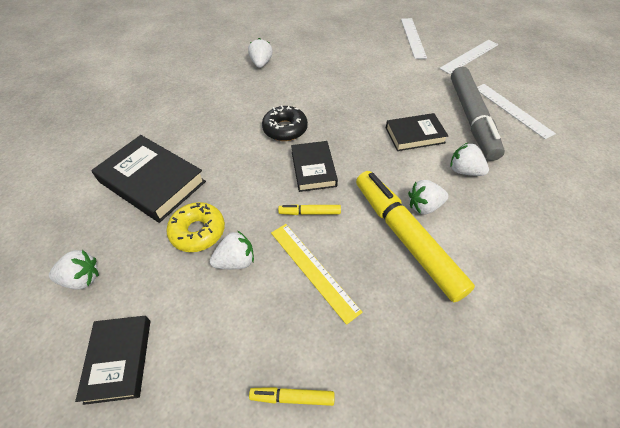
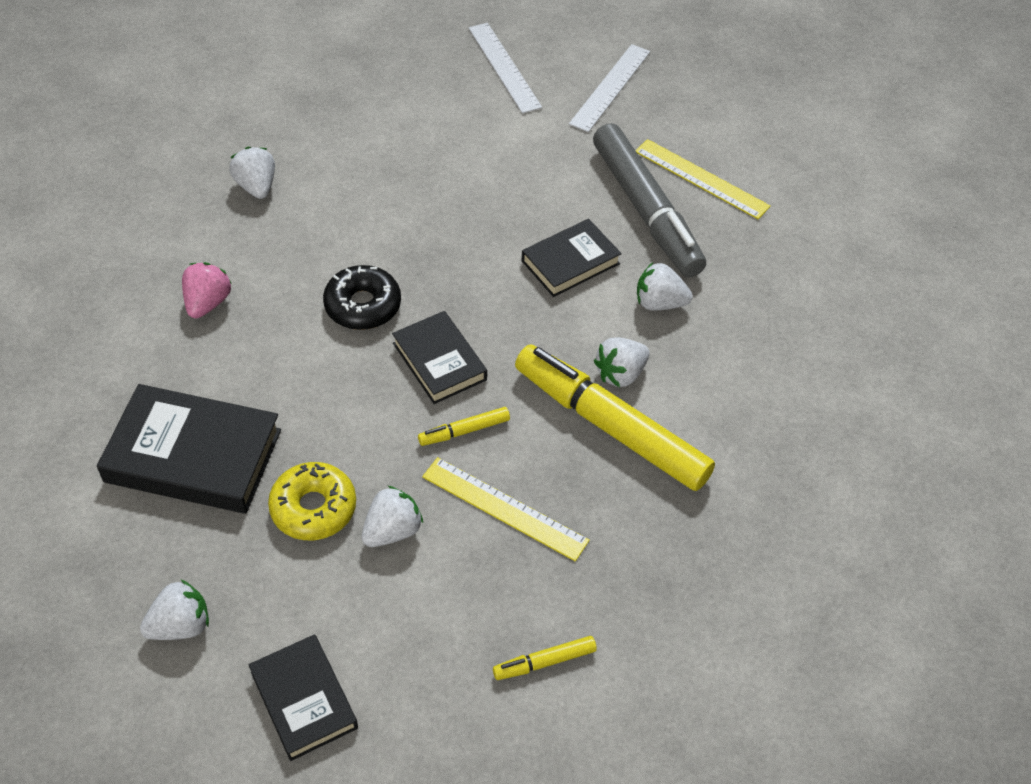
camera: 25 degrees left, 0 degrees up
white ruler [477,84,556,139] -> yellow ruler [635,139,771,219]
none -> pink strawberry [182,262,231,318]

